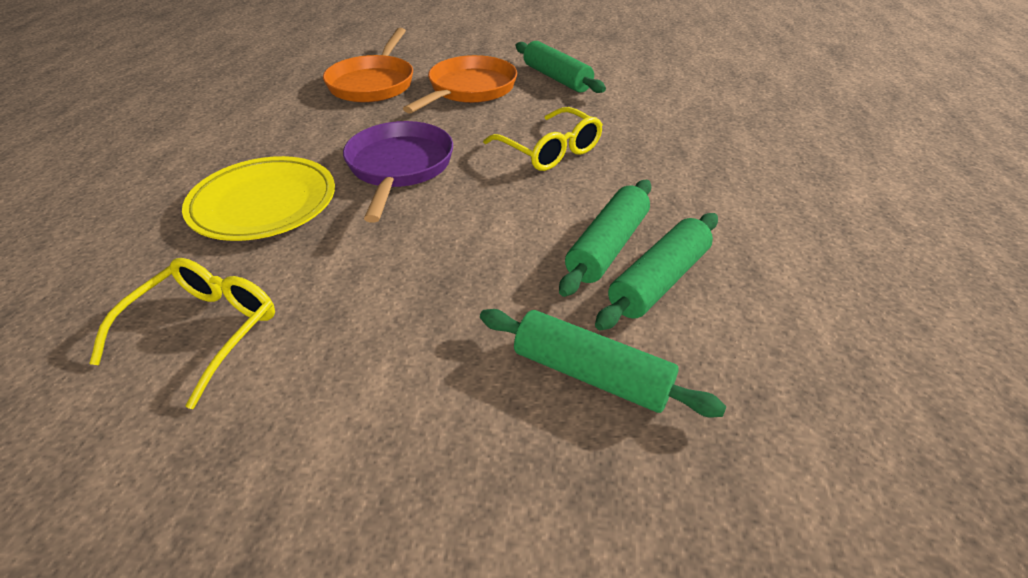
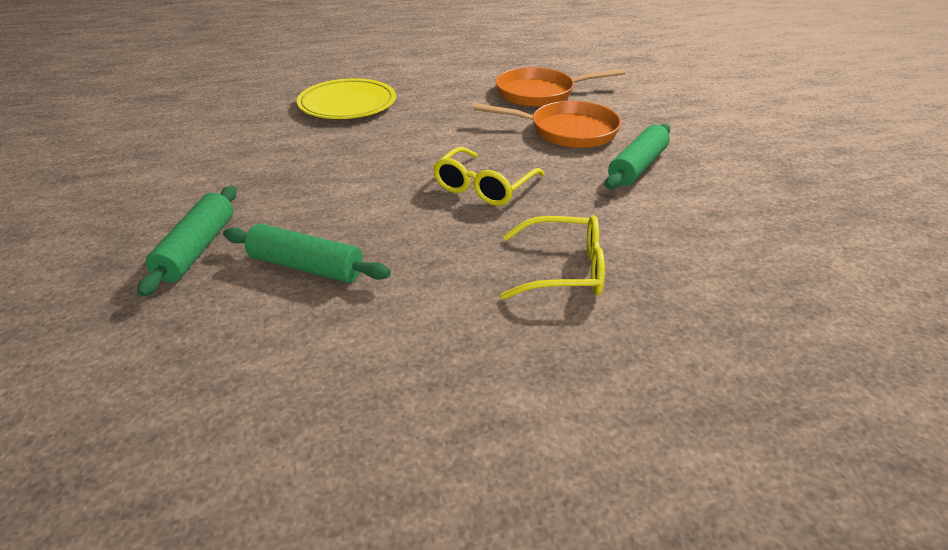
camera: 70 degrees right, 5 degrees down
yellow glasses [89,258,275,409] -> yellow glasses moved to [500,215,605,299]
purple pan [343,121,453,223] -> none
green rolling pin [559,180,651,297] -> none

